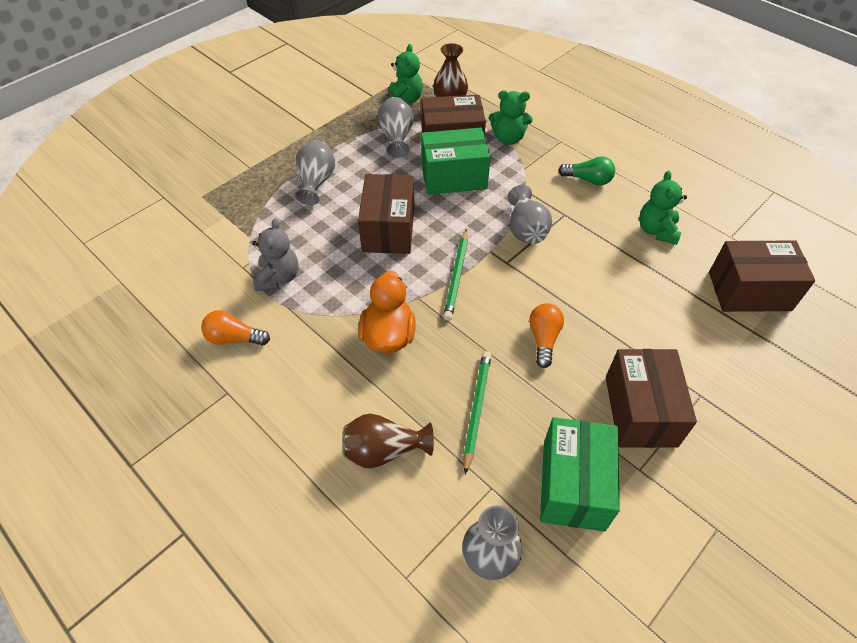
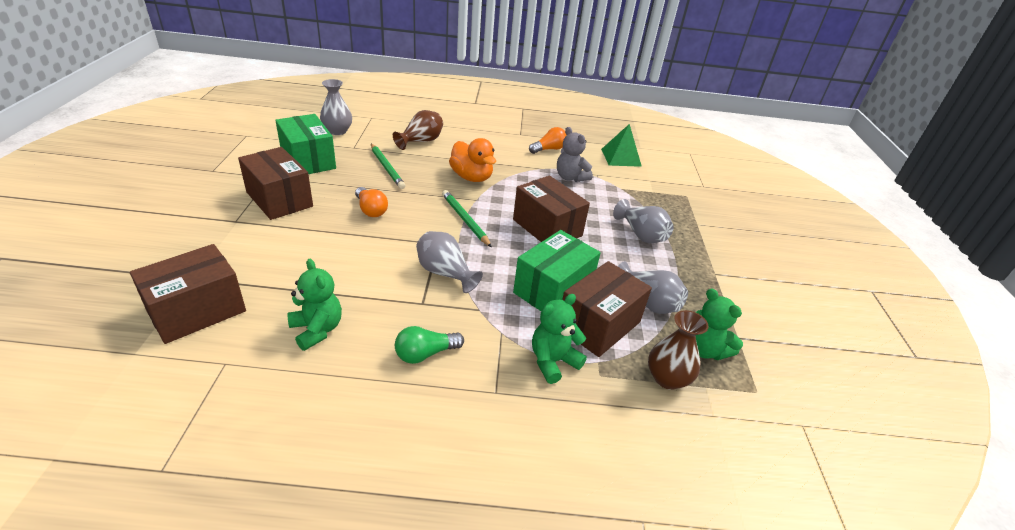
camera: 135 degrees right, 15 degrees down
none -> green pyramid [601,124,642,167]

